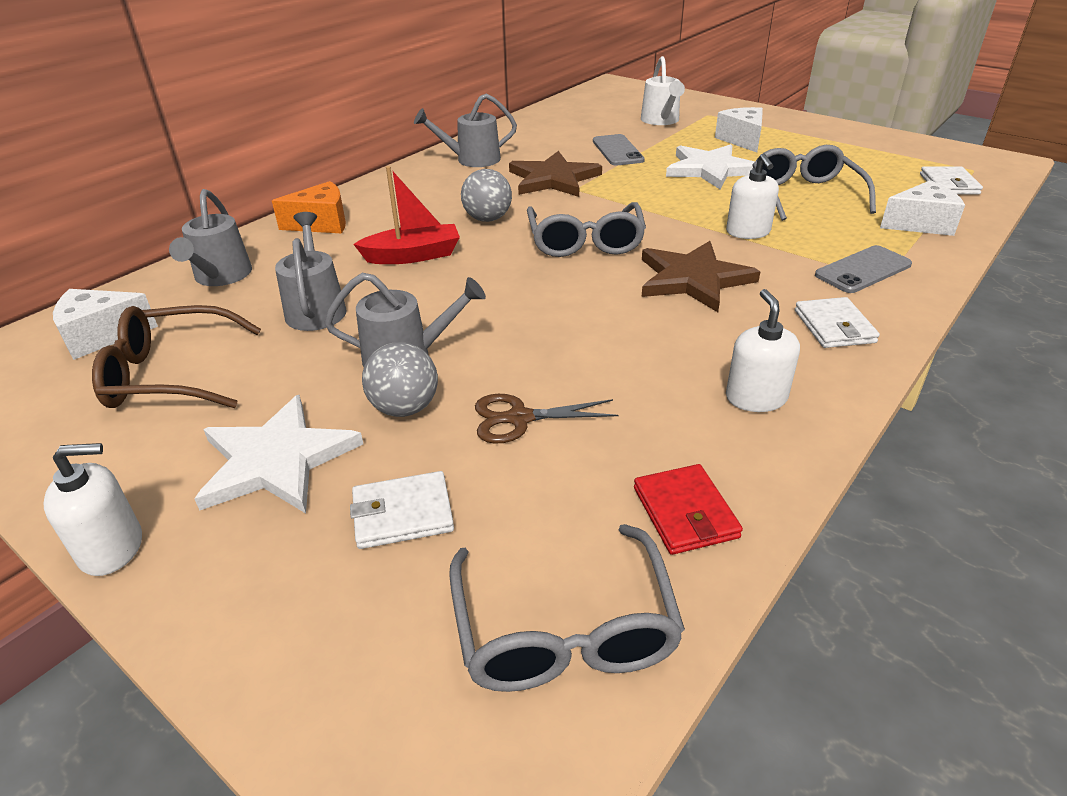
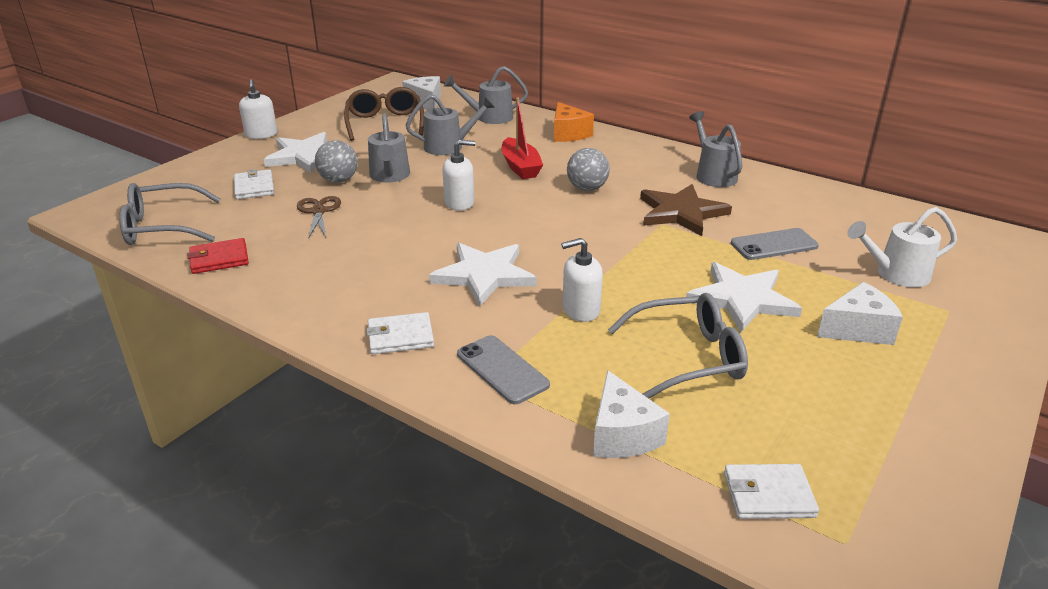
camera: 85 degrees right, 5 degrees down
grey glasses [527,202,646,257] -> none
brown star [642,241,760,312] -> white star [429,243,537,307]
white soap dispenser [726,289,800,412] -> white soap dispenser moved to [443,140,475,210]

